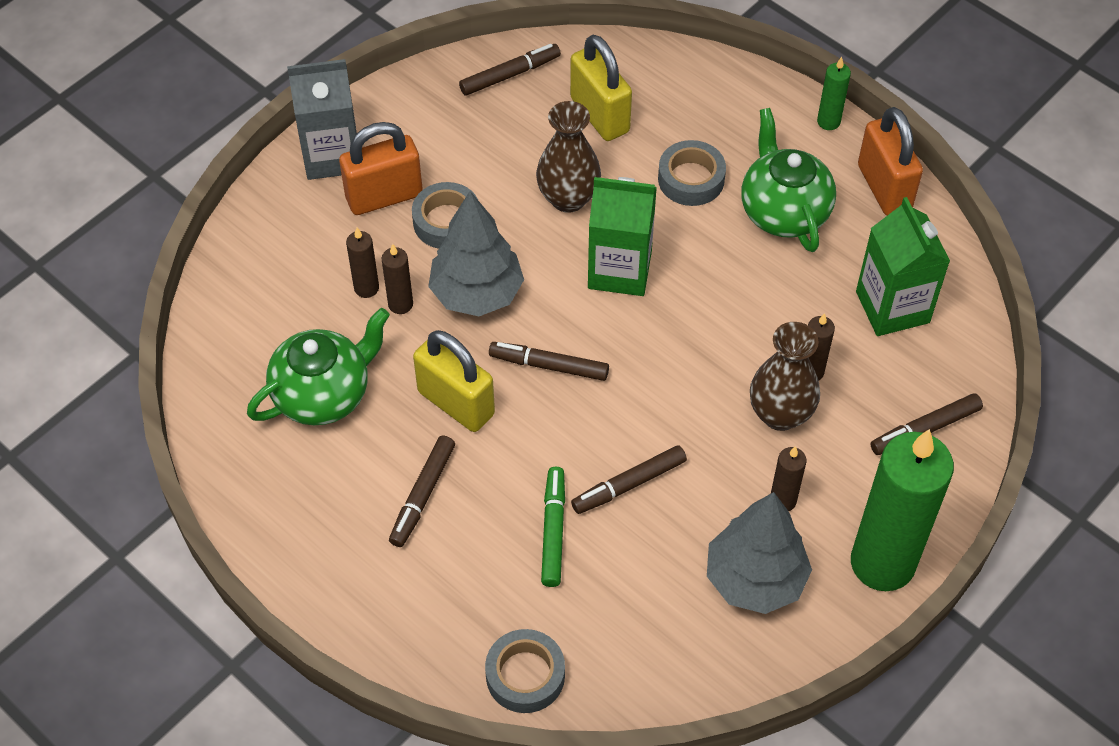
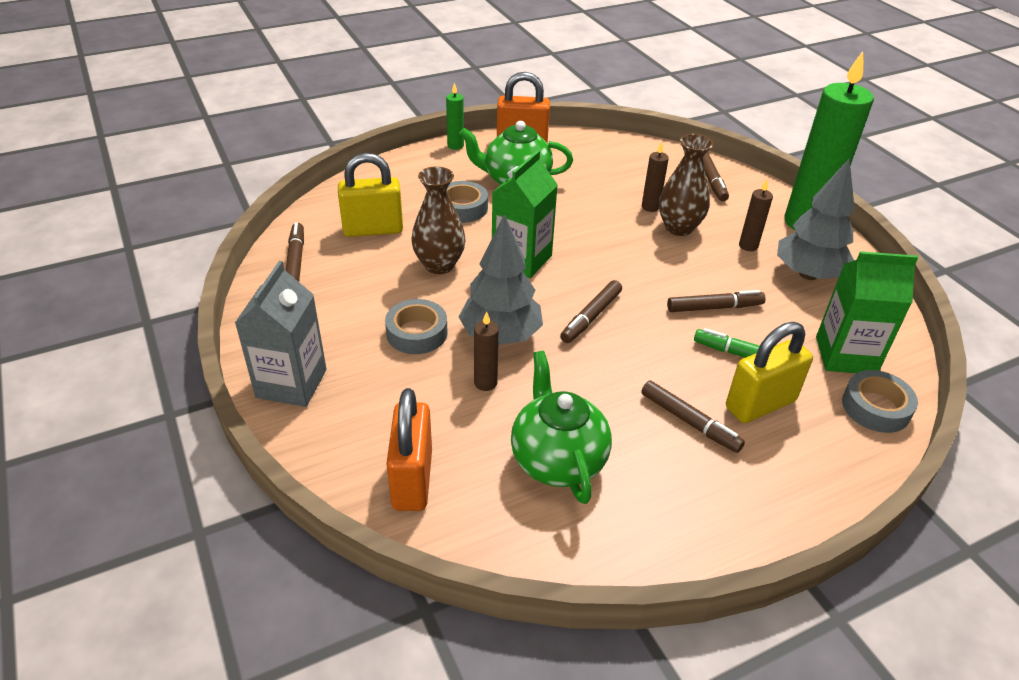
camera: 70 degrees left, 15 degrees down
orange padlock [339,122,423,215] -> orange padlock moved to [386,388,432,511]
brown candle [346,228,379,298] -> none
yellow padlock [413,330,495,432] -> yellow padlock moved to [726,322,813,423]
brown marker [571,445,687,514] -> brown marker turned 90 degrees counterclockwise [667,290,766,312]
green carton [856,197,950,336] -> green carton moved to [816,251,918,373]

